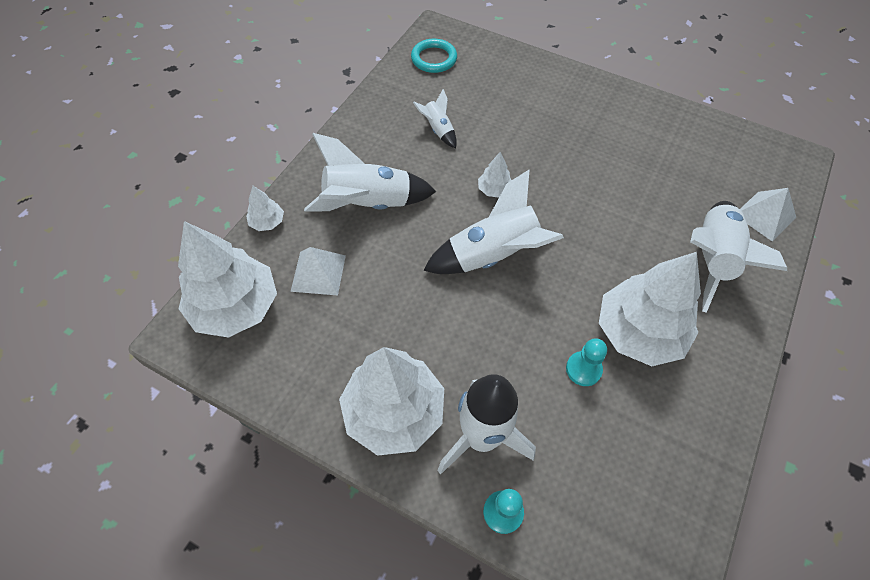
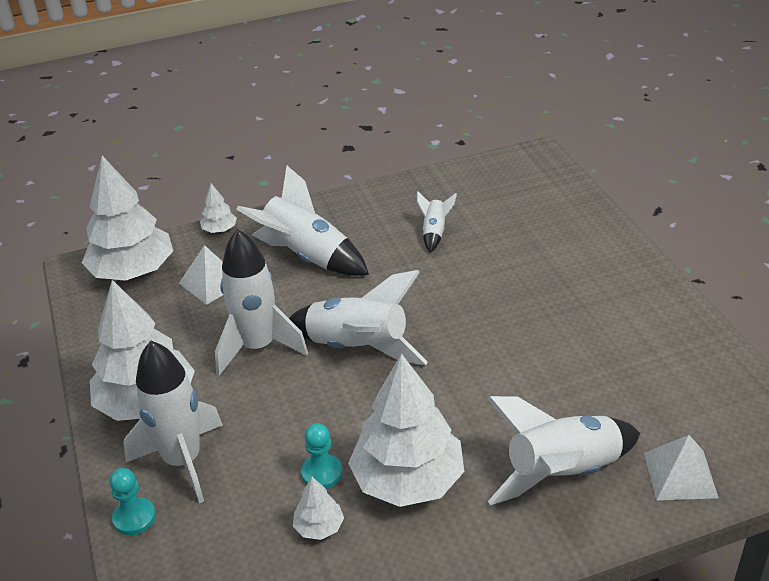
camera: 45 degrees right, 20 degrees down
turquoise ring [411,39,457,73] -> none
white tree [478,152,511,198] -> white tree moved to [293,477,344,540]
none -> white rocket [215,229,308,376]

